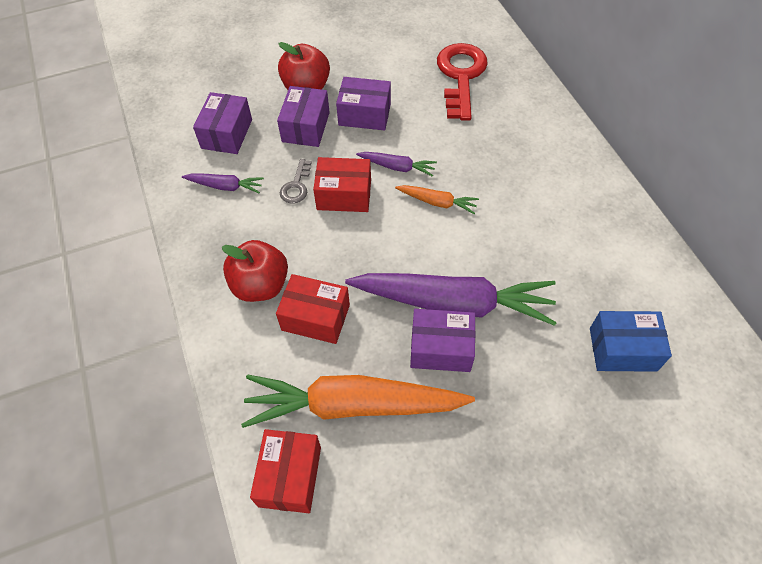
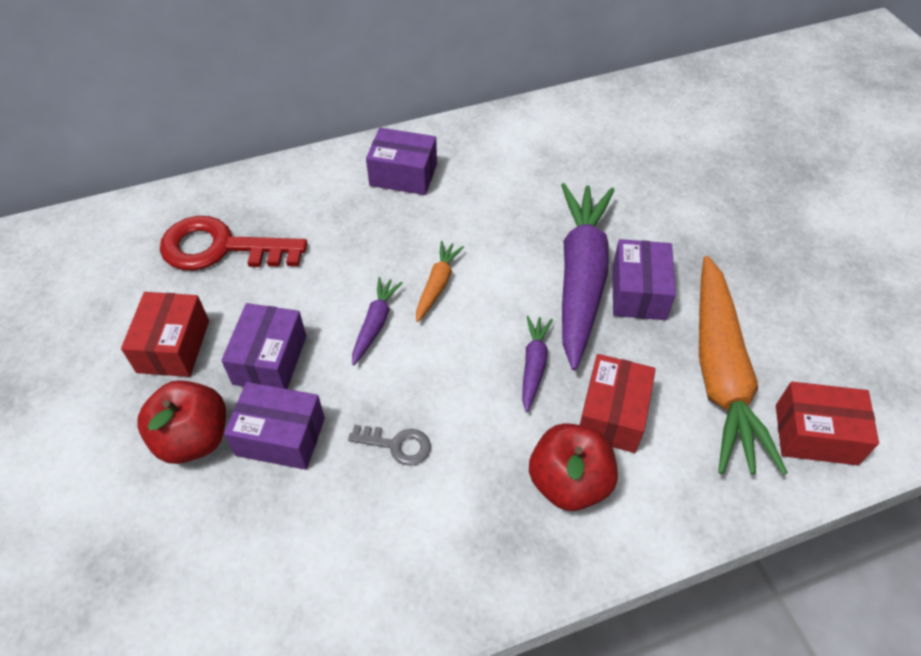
camera: 90 degrees left, 5 degrees down
purple carrot [182,174,264,193] -> purple carrot moved to [522,316,553,413]
purple box [193,92,252,154] -> purple box moved to [366,128,437,195]
red box [313,157,371,212] -> red box moved to [121,292,209,377]
blue box [590,311,672,372] -> none

